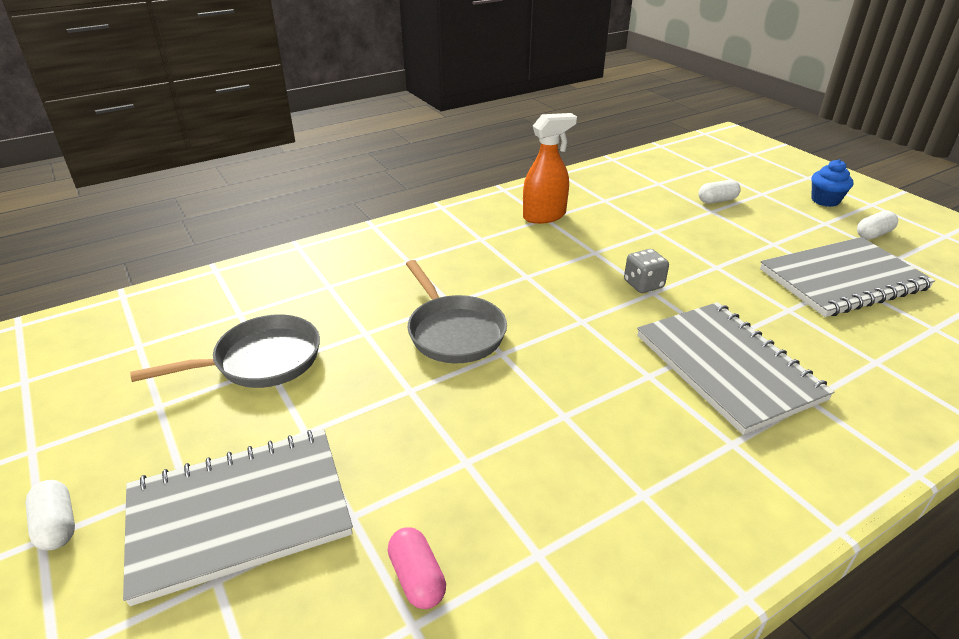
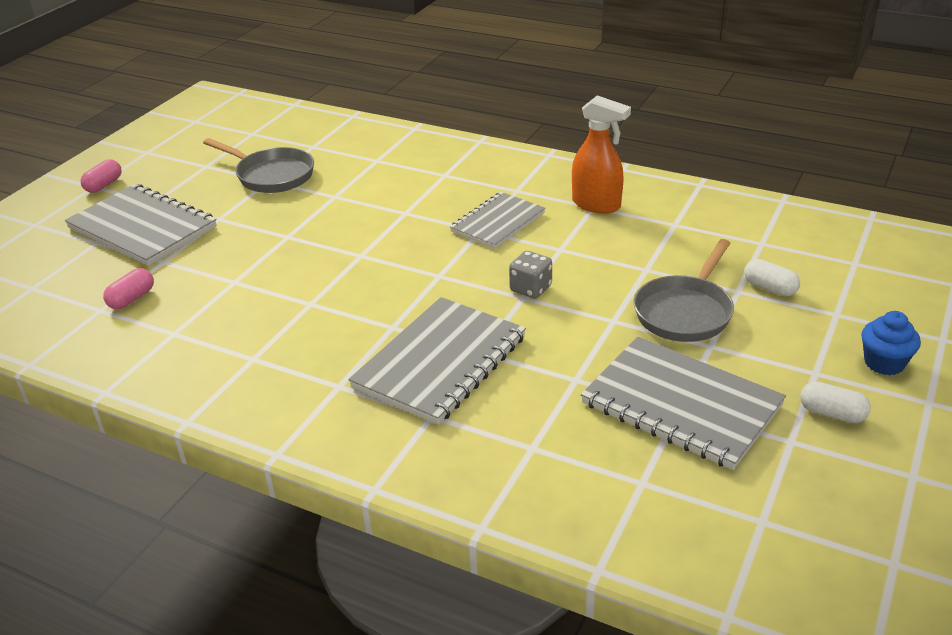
camera: 60 degrees right, 0 degrees up
white capsule [25,480,75,550] -> pink capsule [81,159,122,193]
grey pan [406,260,507,363] -> grey pan moved to [634,239,734,342]
none -> grey notebook [450,192,545,249]

